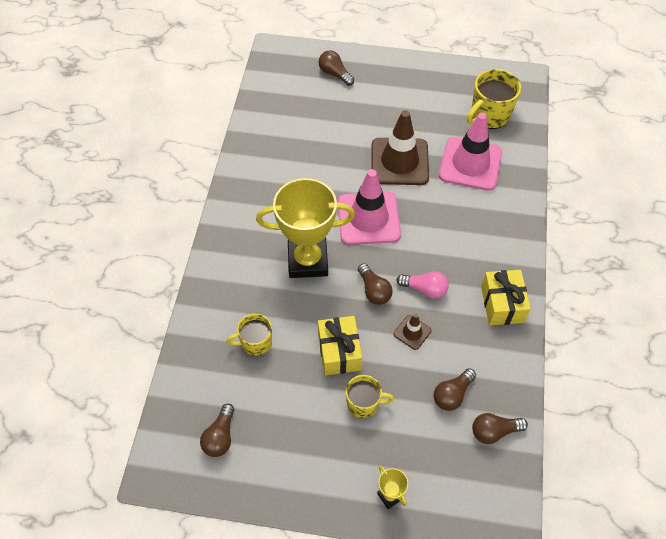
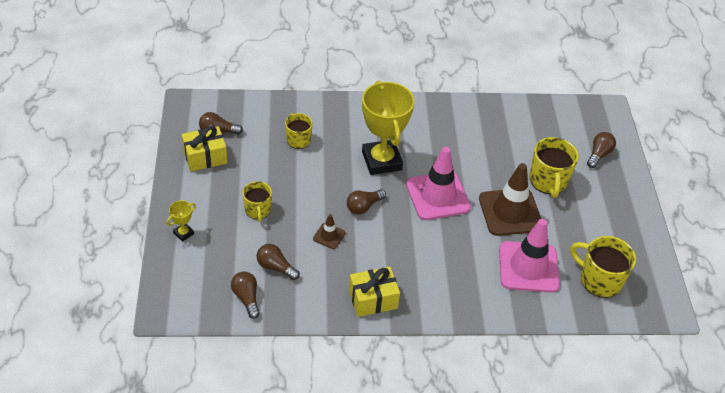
camera: 75 degrees right, 10 degrees down
yellow gift [318,316,362,375] -> yellow gift moved to [182,126,227,171]
pink light bulb [396,271,449,299] -> none
none -> yellow mug [530,137,579,198]

